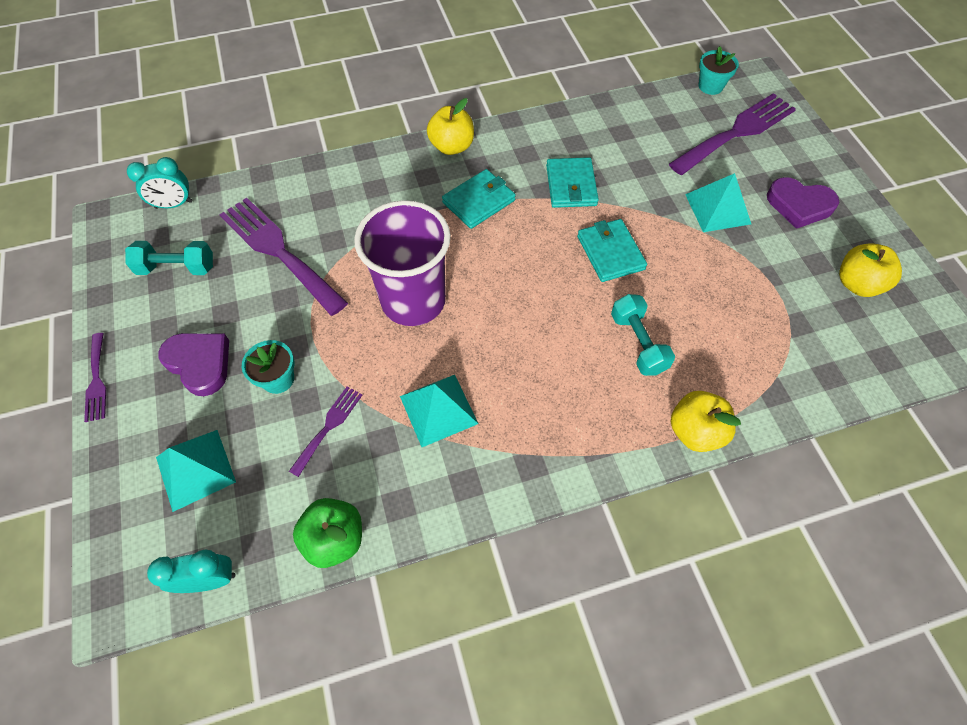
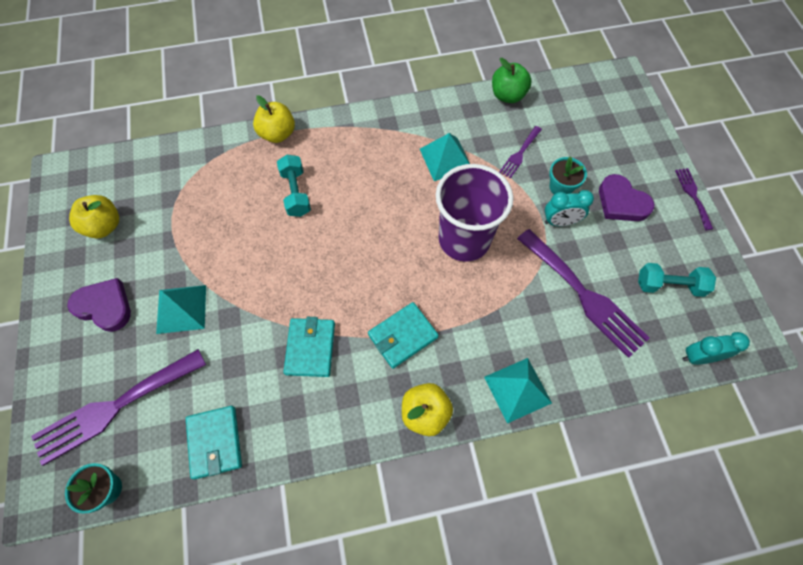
camera: 175 degrees left, 5 degrees up
turquoise clock [147,549,235,593] -> turquoise clock moved to [545,190,594,226]
turquoise pyramid [156,430,236,512] -> turquoise pyramid moved to [484,358,552,424]
turquoise wallet [577,219,647,282] -> turquoise wallet moved to [186,406,242,479]

